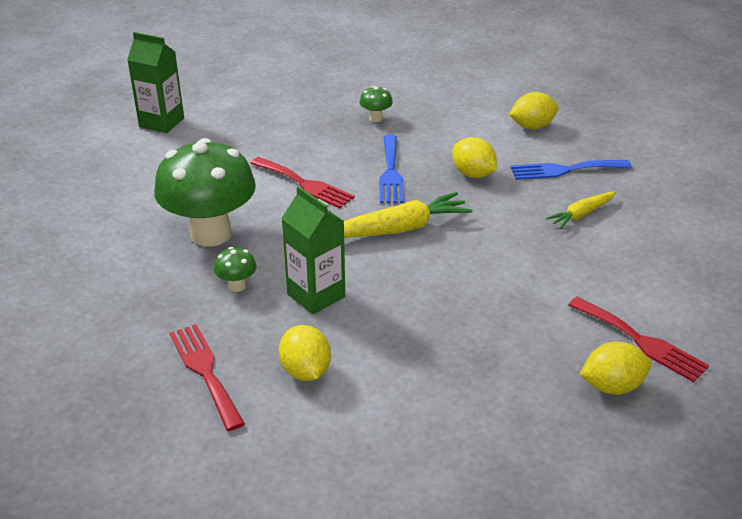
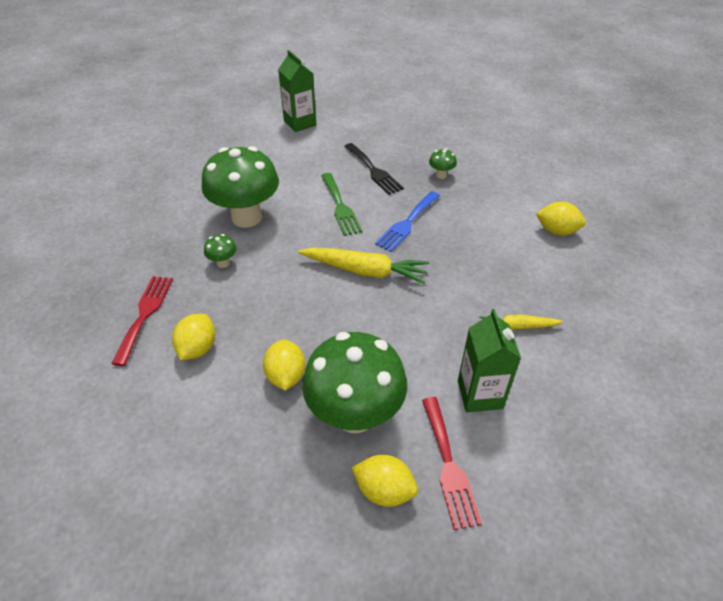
camera: 35 degrees right, 10 degrees up
red fork [250,157,355,208] -> green fork [321,173,362,236]
green carton [281,186,345,315] -> green carton moved to [458,309,521,412]
yellow lemon [452,137,497,178] -> yellow lemon moved to [263,340,305,391]
blue fork [511,160,632,180] -> none
none -> green mushroom [302,332,407,433]
none -> black fork [344,143,404,195]

